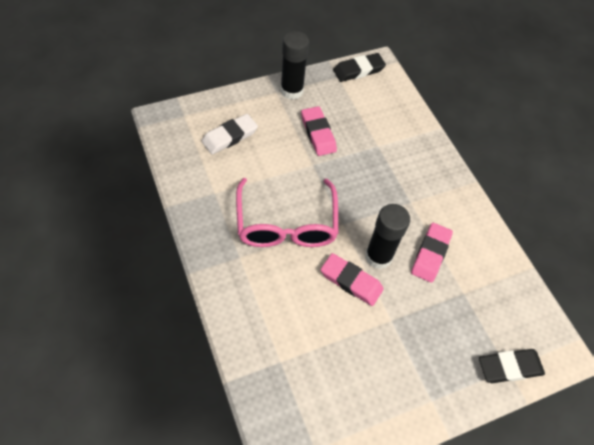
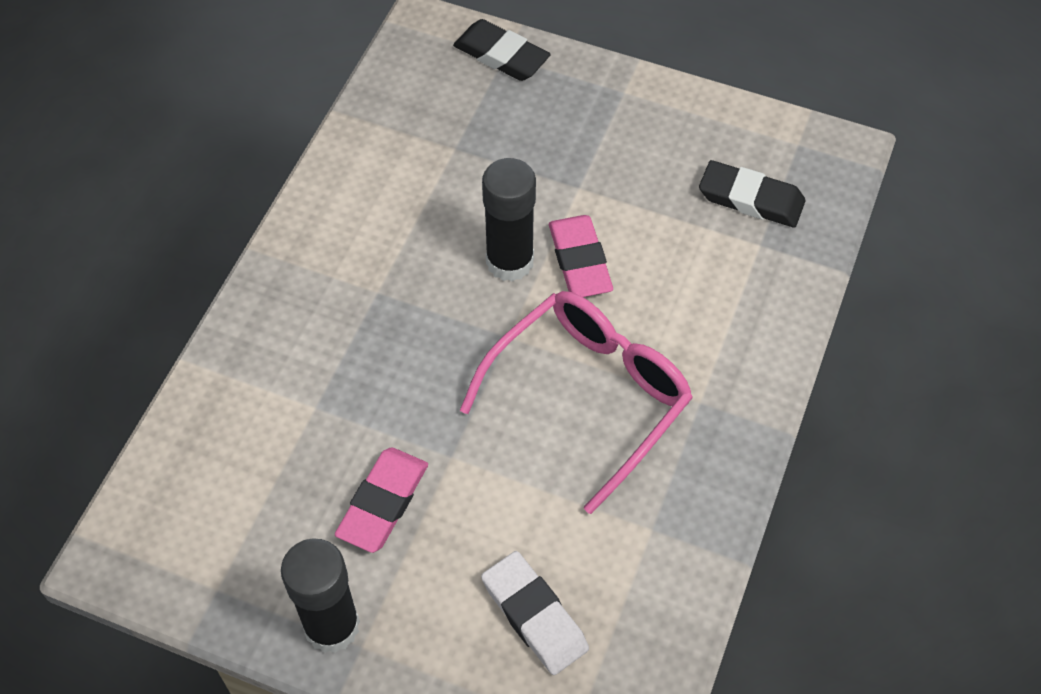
camera: 130 degrees left, 0 degrees up
white eraser [202,114,258,154] -> white eraser turned 45 degrees clockwise [481,551,589,675]
black eraser [333,53,386,82] -> black eraser moved to [699,160,805,227]
pink eraser [411,223,453,283] -> none

